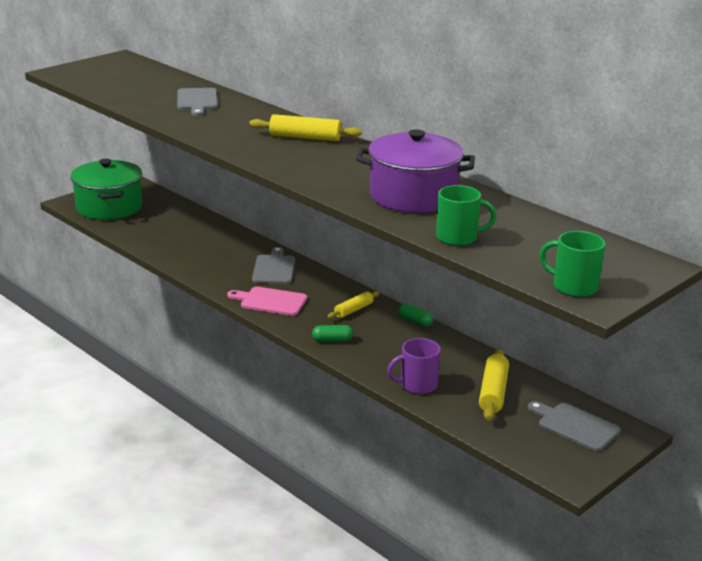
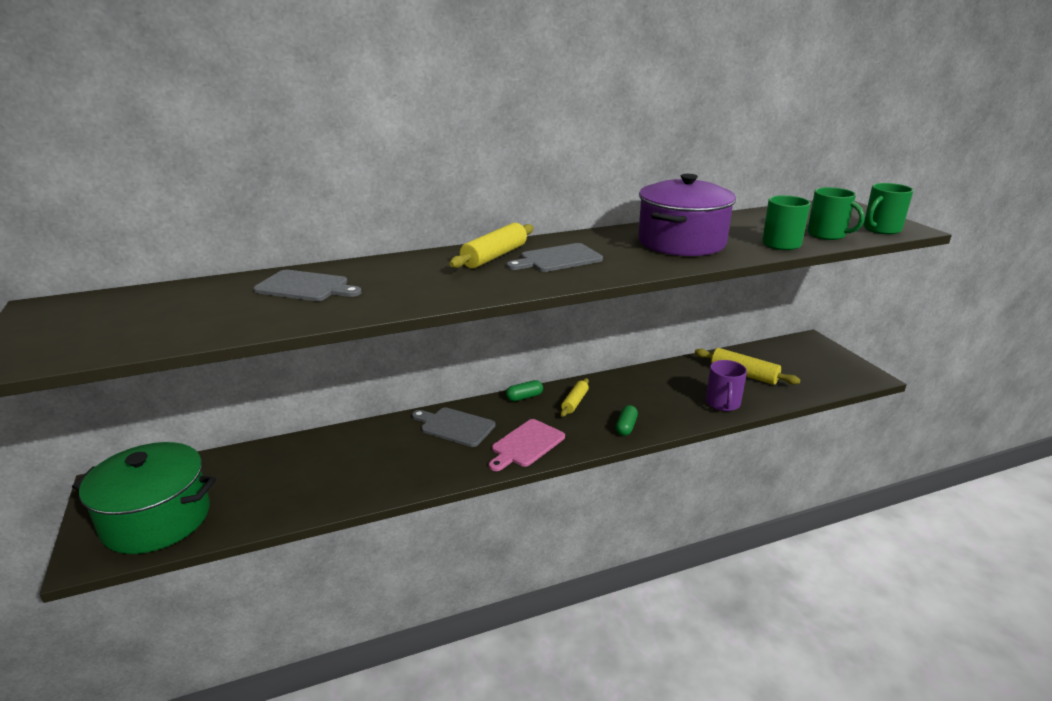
camera: 65 degrees left, 0 degrees up
yellow rolling pin [327,291,379,319] -> yellow rolling pin turned 45 degrees clockwise [561,378,589,417]
green capsule [398,303,433,327] -> green capsule moved to [506,380,543,401]
grey cutting board [528,401,621,451] -> grey cutting board moved to [507,243,603,272]
none -> green mug [807,187,865,240]

